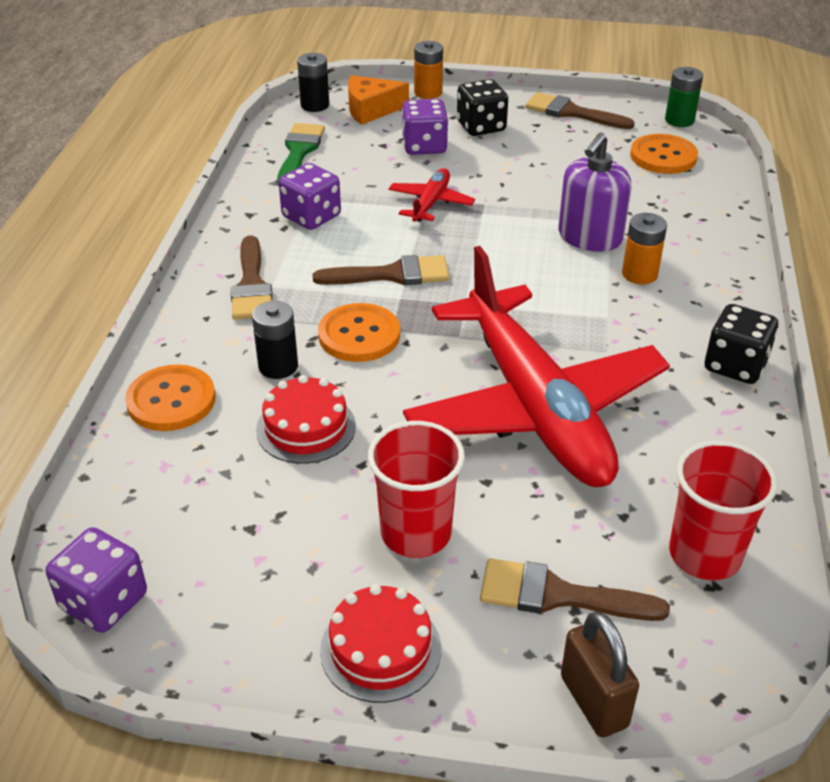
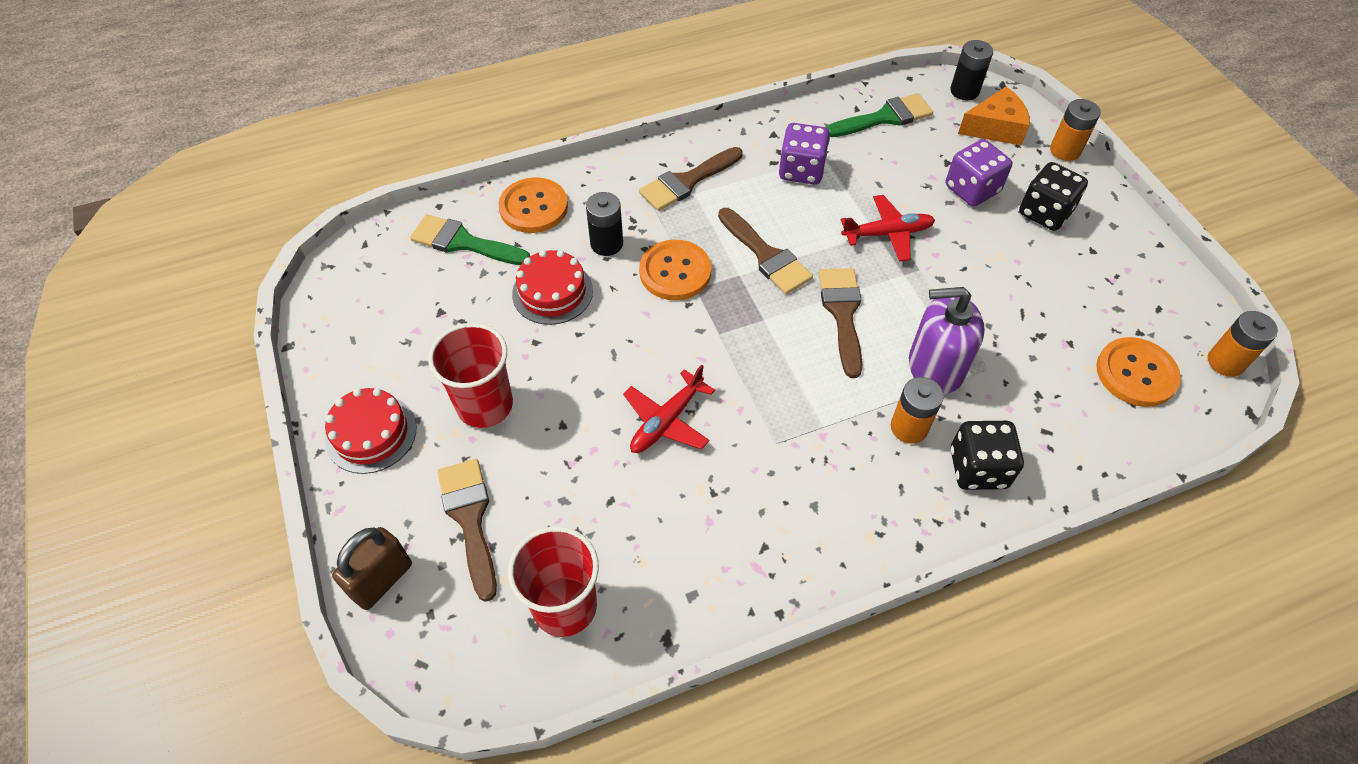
camera: 60 degrees right, 15 degrees up
purple dice [46,527,147,633] -> none
orange cheese [348,75,409,125] -> orange cheese turned 120 degrees clockwise [958,87,1030,146]
red plane [403,246,670,487] -> red plane [623,365,715,453], size x0.40
brown brush [525,92,635,129] -> brown brush moved to [819,268,862,378]
green battery [665,67,703,127] -> orange battery [1208,311,1278,377]
black dice [705,304,778,384] -> black dice moved to [951,421,1024,490]
none -> green brush [410,214,530,265]

